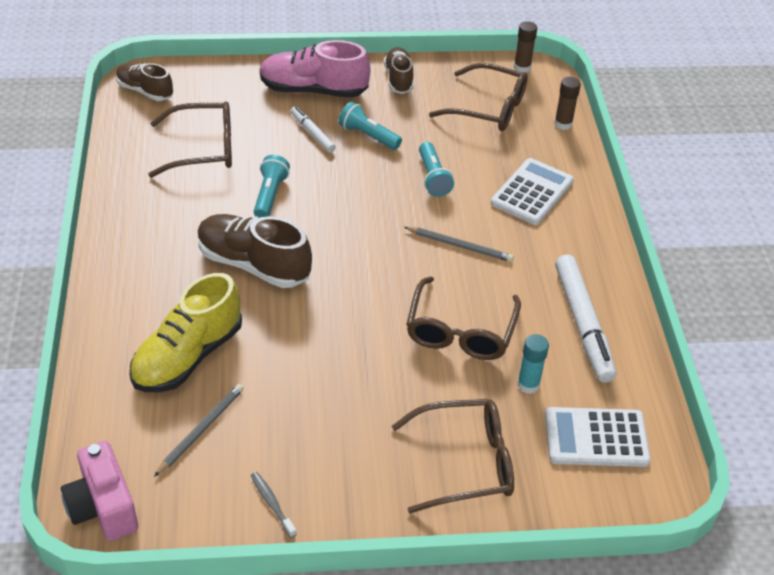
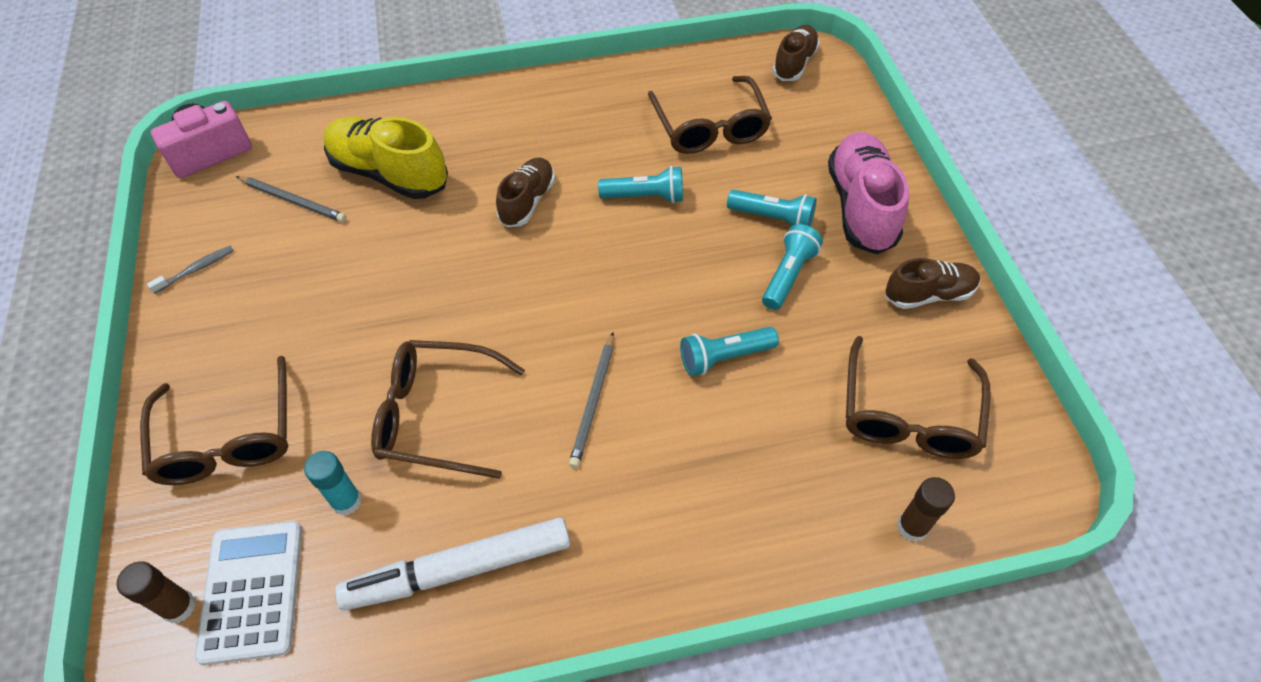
camera: 85 degrees right, 10 degrees up
brown shoe [198,214,312,288] -> brown shoe [496,157,555,227], size x0.61
white marker [291,106,336,153] -> turquoise flashlight [727,190,816,227]
white calculator [491,158,574,225] -> none
brown glue stick [514,21,537,73] -> brown glue stick moved to [117,561,196,623]

